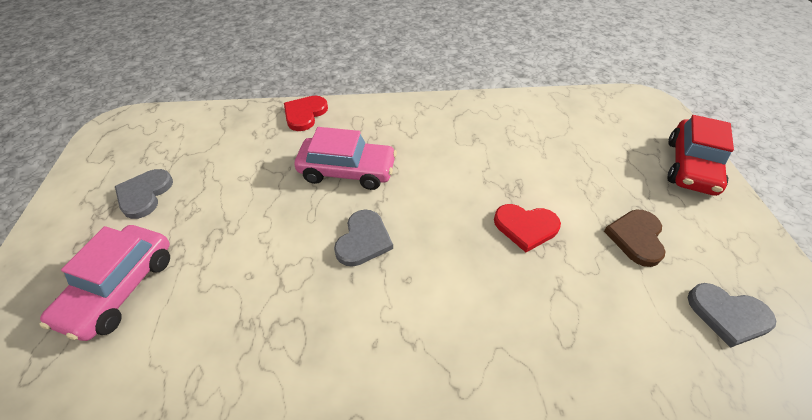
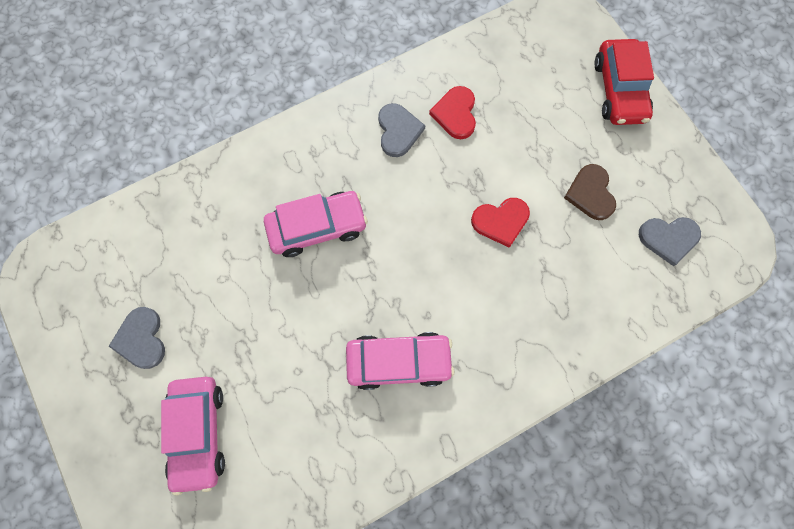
camera: 25 degrees left, 25 degrees up
red heart [284,96,328,131] -> red heart moved to [429,86,476,139]
grey heart [334,210,393,267] -> grey heart moved to [378,103,426,157]
none -> pink car [346,332,455,390]

